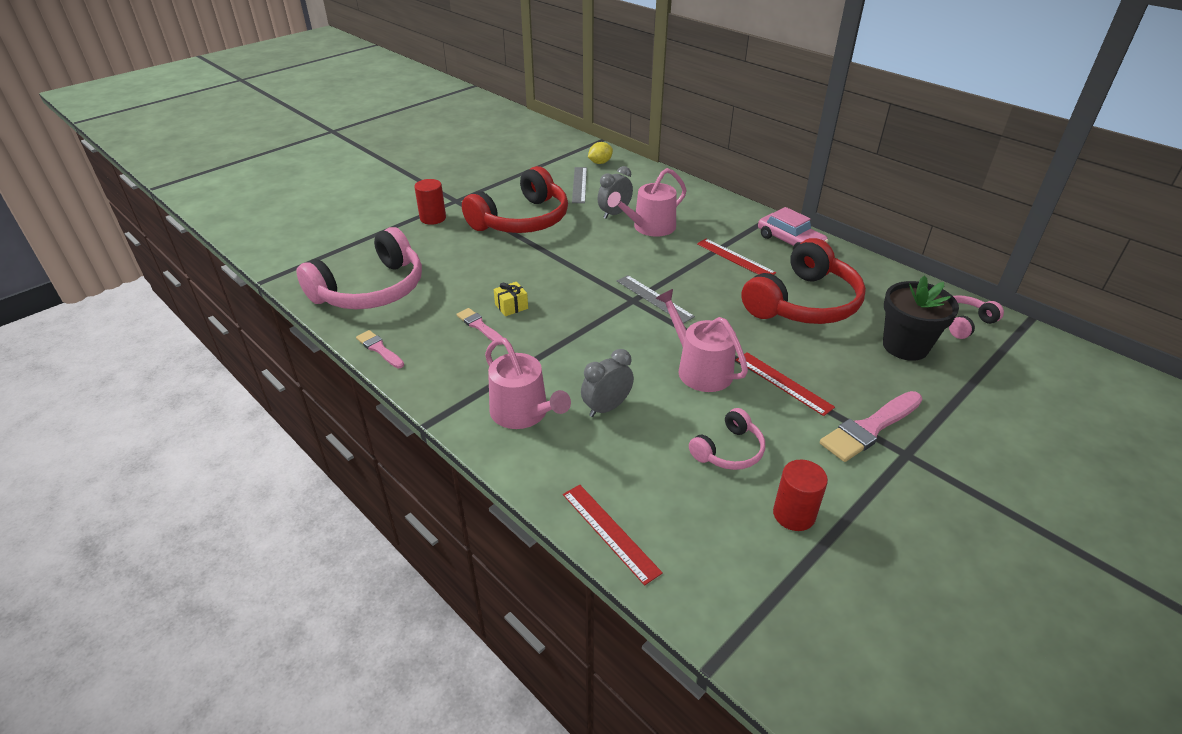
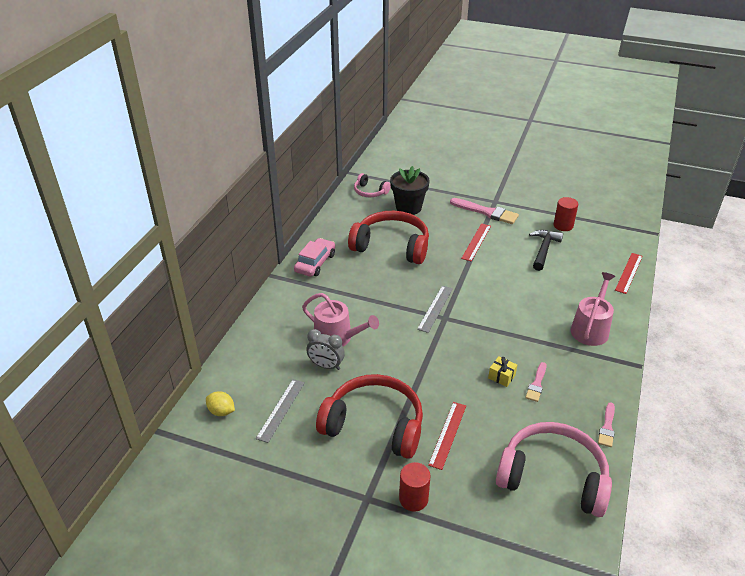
camera: 115 degrees left, 0 degrees up
grey ruler [572,167,587,203] -> grey ruler turned 45 degrees counterclockwise [256,379,305,443]
grey clock [581,349,634,417] -> none
pink watering can [656,289,748,392] -> none
pink headphones [689,408,765,470] -> black hammer [529,230,563,271]
red ruler [697,239,776,275] -> red ruler moved to [428,402,466,470]

